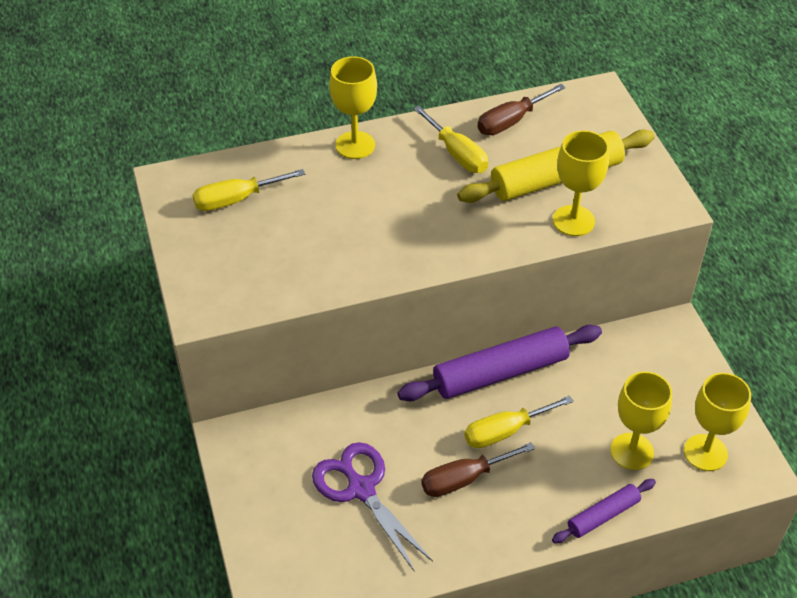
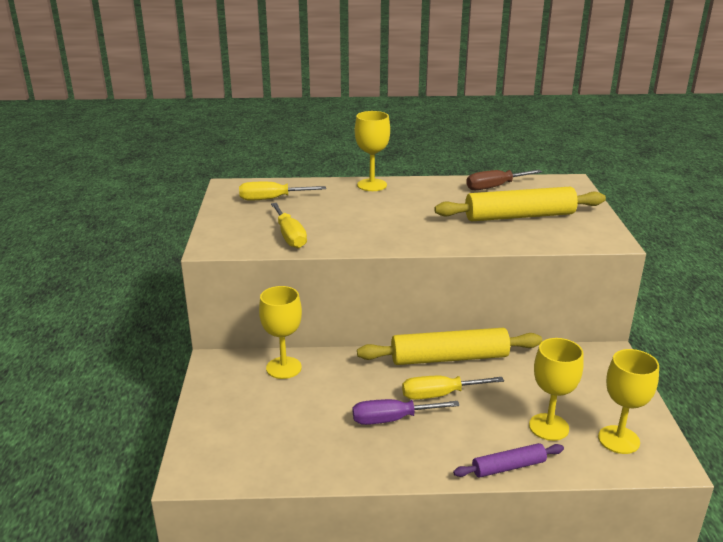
camera: 15 degrees right, 20 degrees down
purple scissors [312,442,433,572] -> none
purple rolling pin [397,325,602,401] -> yellow rolling pin [357,328,542,365]
yellow screwdriver [413,106,488,173] -> yellow screwdriver moved to [271,203,307,248]
brown screwdriver [421,442,535,497] -> purple screwdriver [353,399,460,425]
yellow goblet [553,130,609,236] -> yellow goblet moved to [259,286,302,379]

